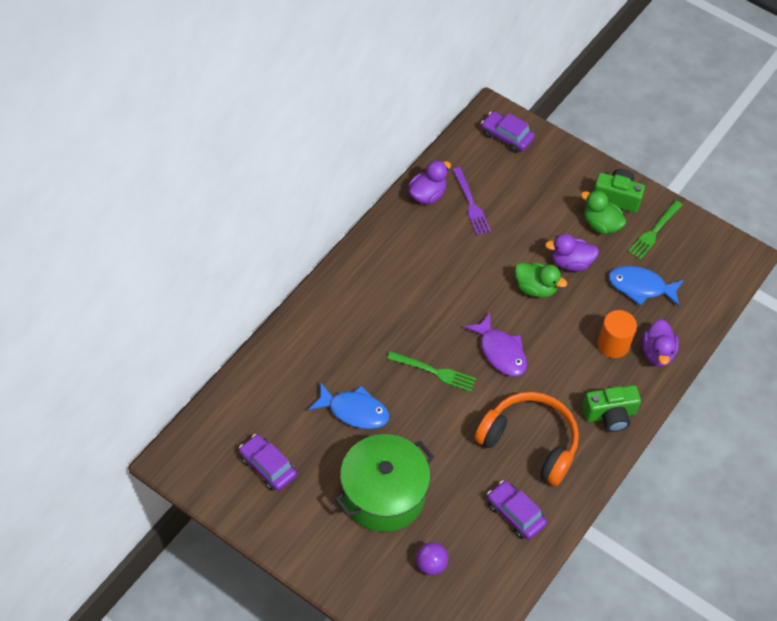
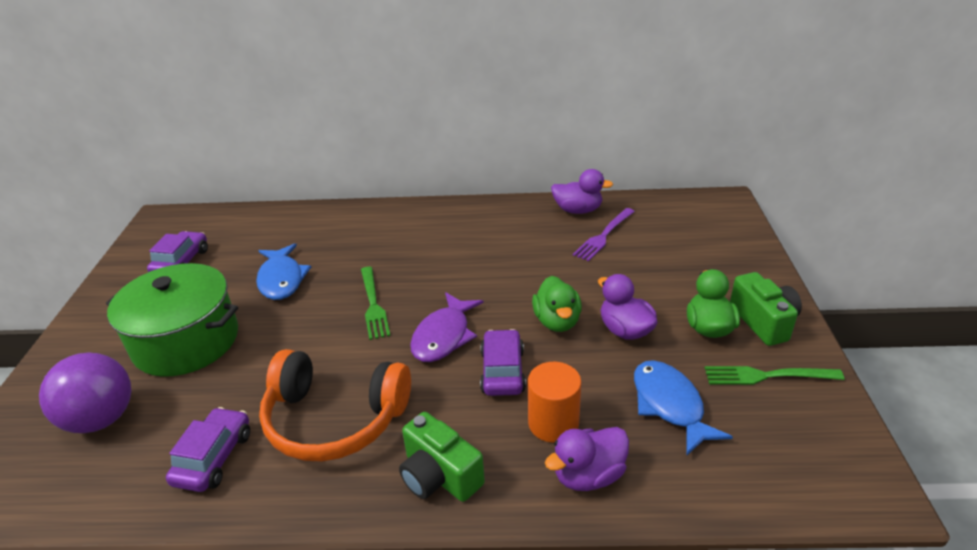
camera: 60 degrees right, 20 degrees down
purple ball [416,542,448,575] -> purple ball [39,352,131,433], size x1.78
orange headphones [475,392,579,486] -> orange headphones turned 105 degrees clockwise [259,349,411,462]
purple car [481,111,535,153] -> purple car moved to [480,329,526,396]

